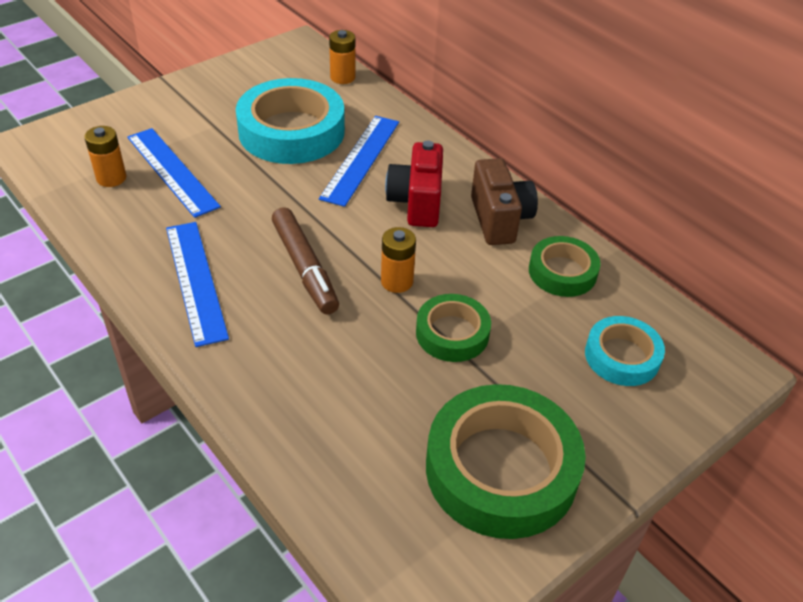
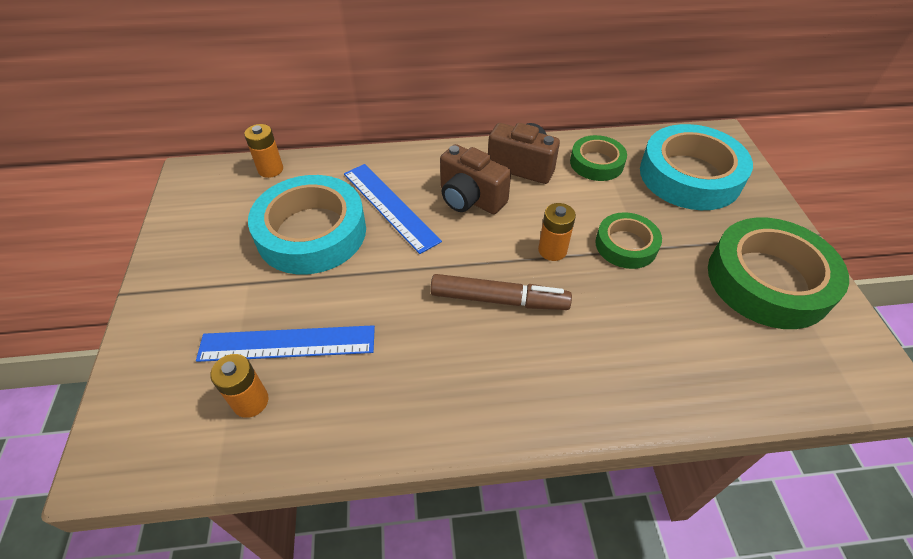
camera: 55 degrees left, 5 degrees up
blue ruler [166,222,229,347] -> none
red camera [385,140,443,227] -> brown camera [440,144,511,214]
turquoise tape [585,316,665,386] -> turquoise tape [640,124,753,210], size x1.81

